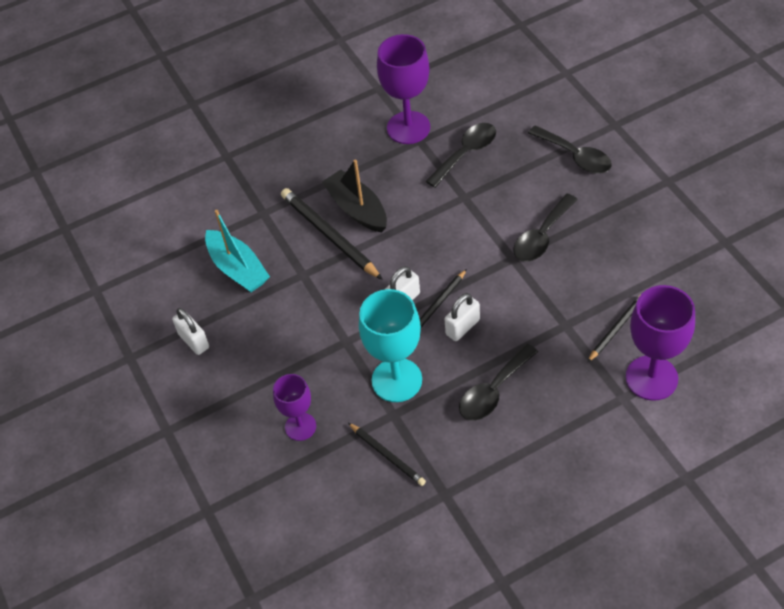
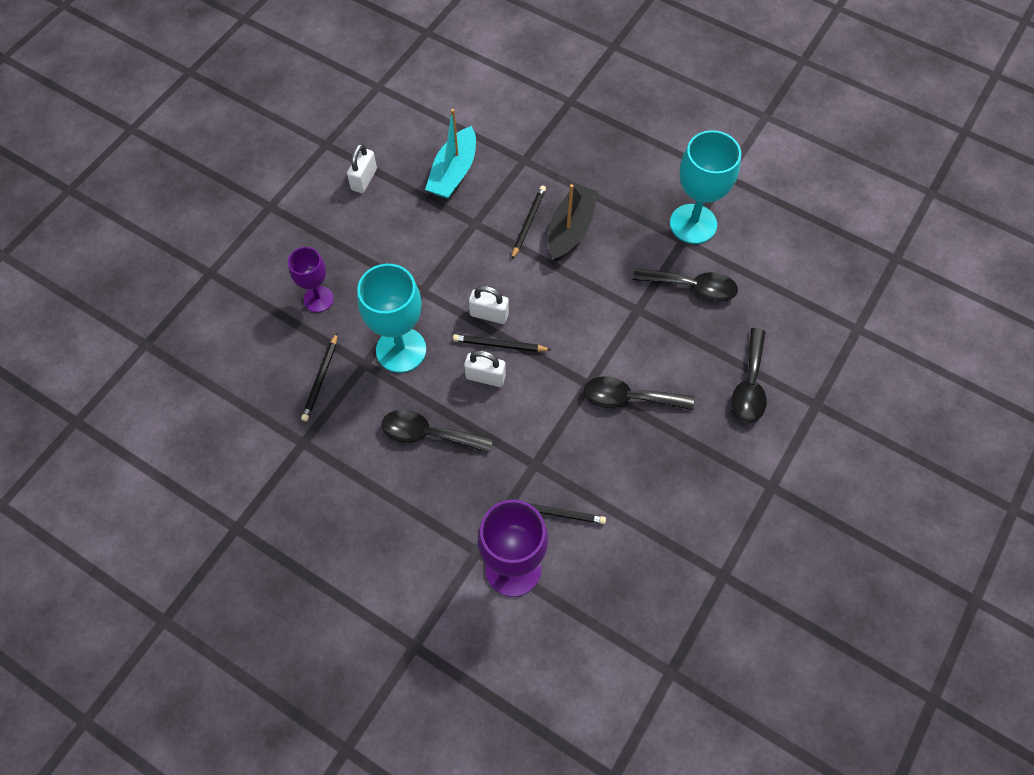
camera: 55 degrees right, 10 degrees up
black pencil [281,188,383,280] -> black pencil [512,186,546,259], size x0.59
purple goblet [377,34,430,144] -> turquoise goblet [670,130,741,244]

